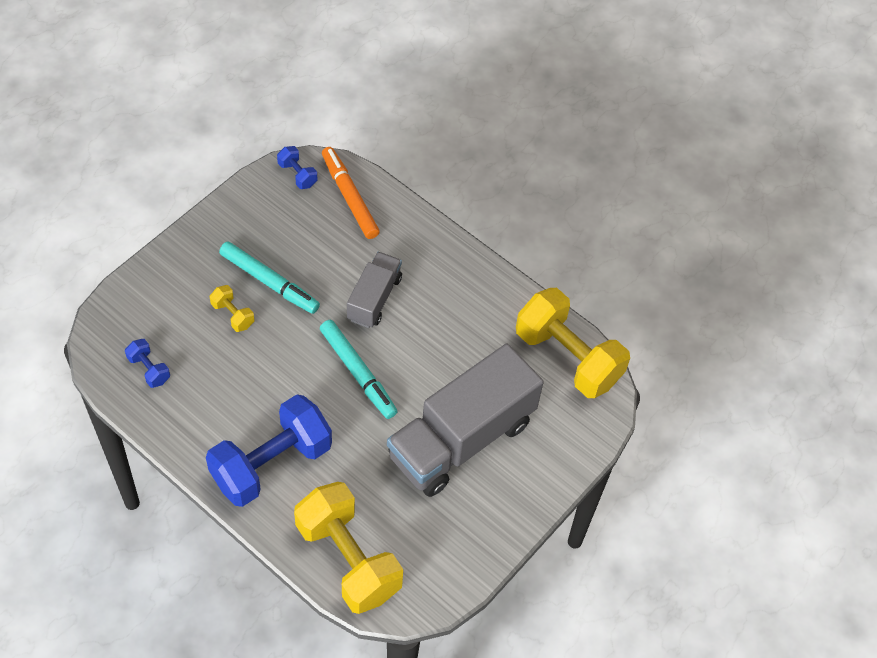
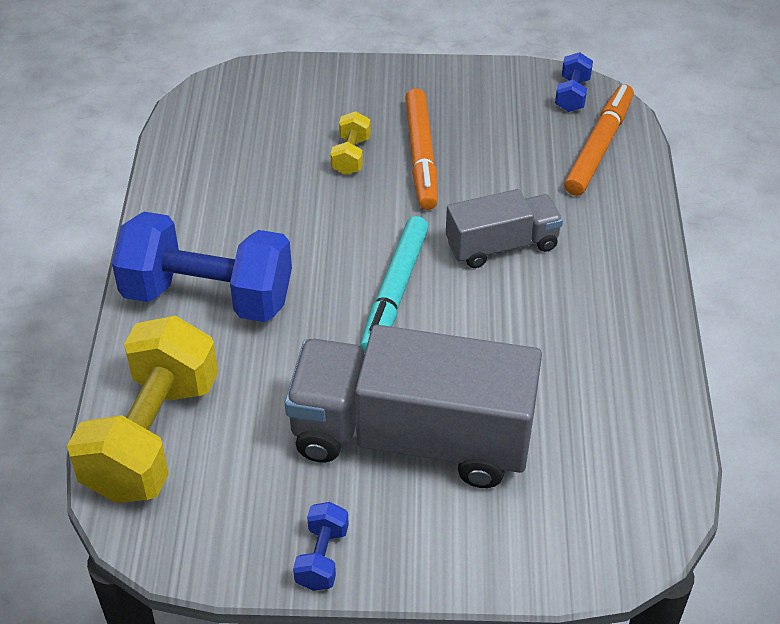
camera: 55 degrees right, 10 degrees down
blue dumbbell [125,339,170,388] -> blue dumbbell moved to [293,502,349,591]
turquoise marker [219,241,320,314] -> orange marker [405,88,438,210]
yellow dumbbell [516,288,630,398] -> none

